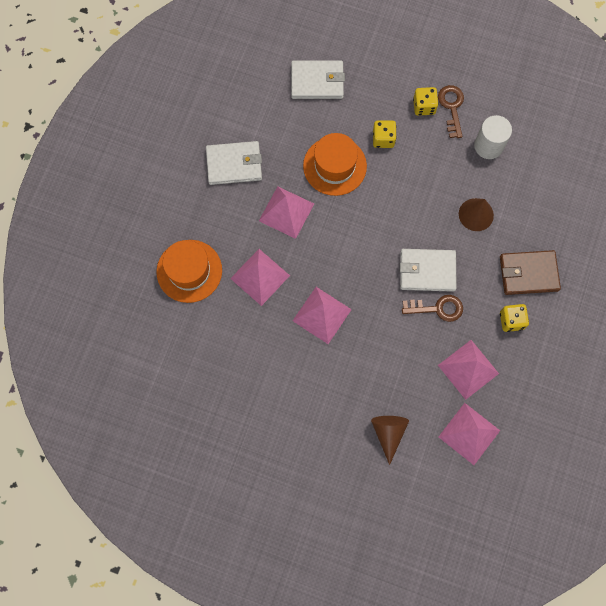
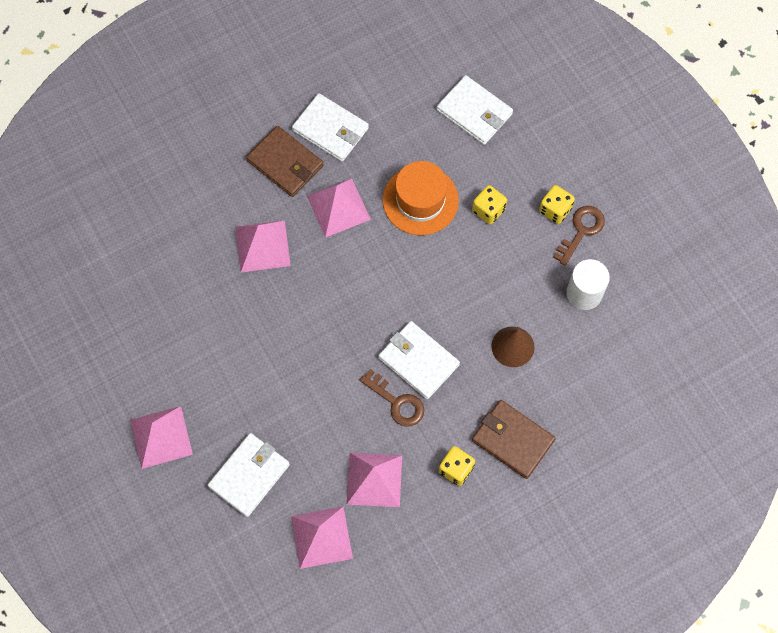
camera: 40 degrees right, 5 degrees down
orange hat [156,240,222,303] -> none
pink pyramid [293,287,352,344] -> pink pyramid moved to [130,406,193,469]
brown cone [371,416,409,465] -> white wallet [208,433,290,517]
none -> brown wallet [246,126,324,197]

